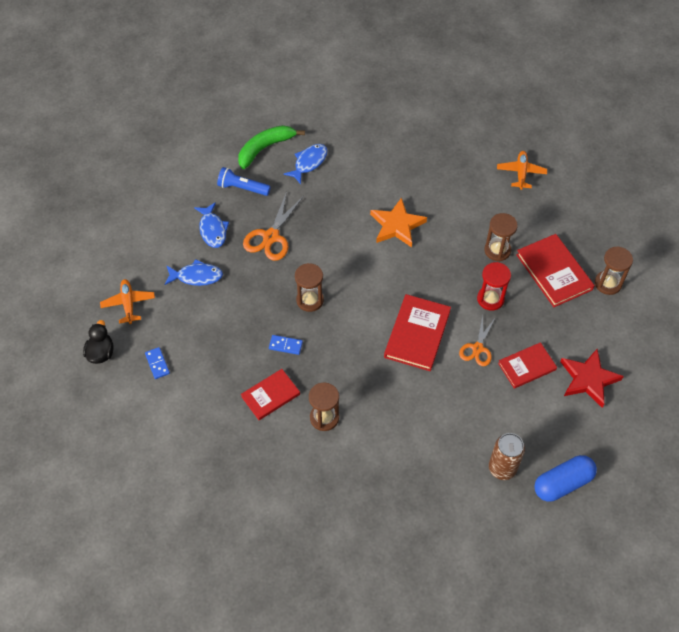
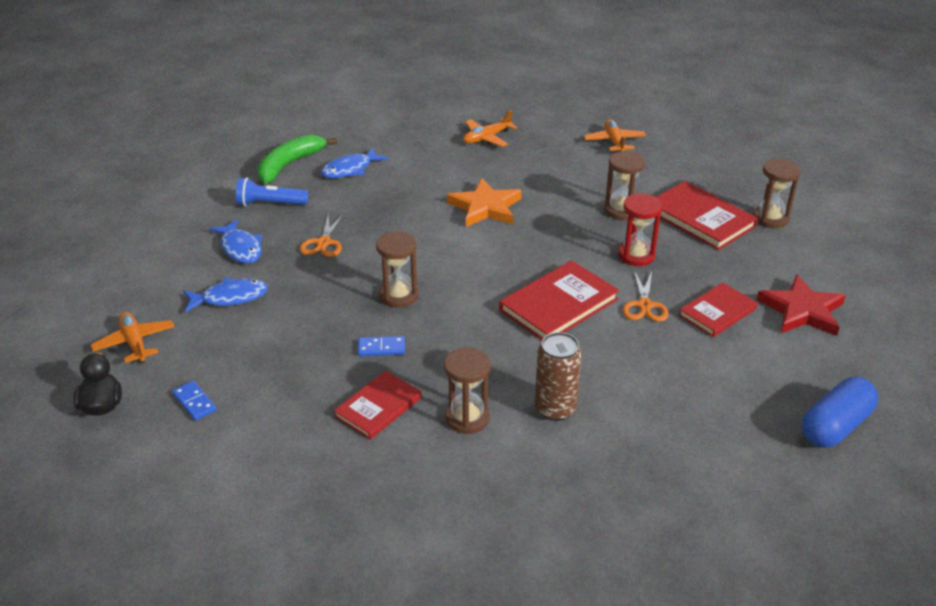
camera: 15 degrees left, 20 degrees down
orange scissors [243,191,304,261] -> orange scissors [300,213,344,257], size x0.66
blue fish [283,144,327,184] -> blue fish turned 150 degrees counterclockwise [321,147,388,178]
red book [384,294,451,371] -> red book turned 45 degrees clockwise [499,260,619,340]
brown can [489,433,525,480] -> brown can moved to [535,332,582,421]
none -> orange plane [463,110,517,147]

